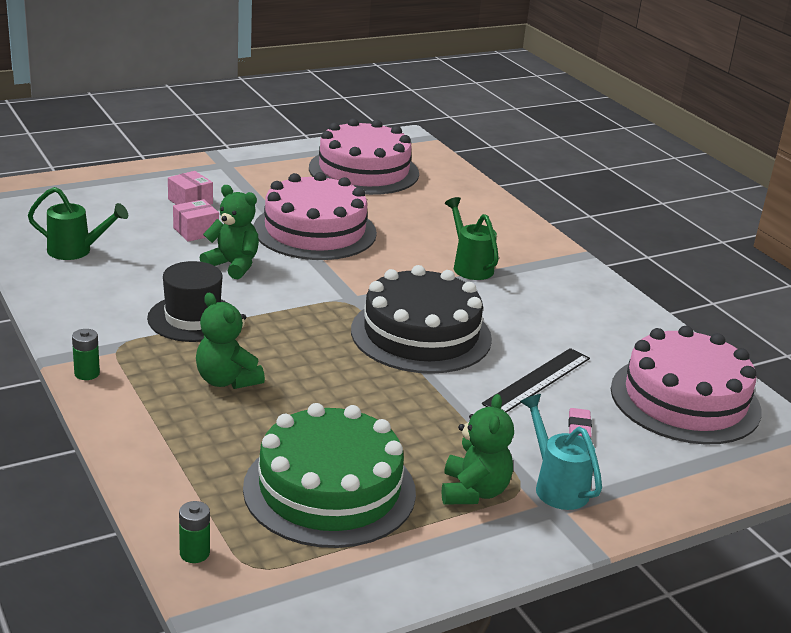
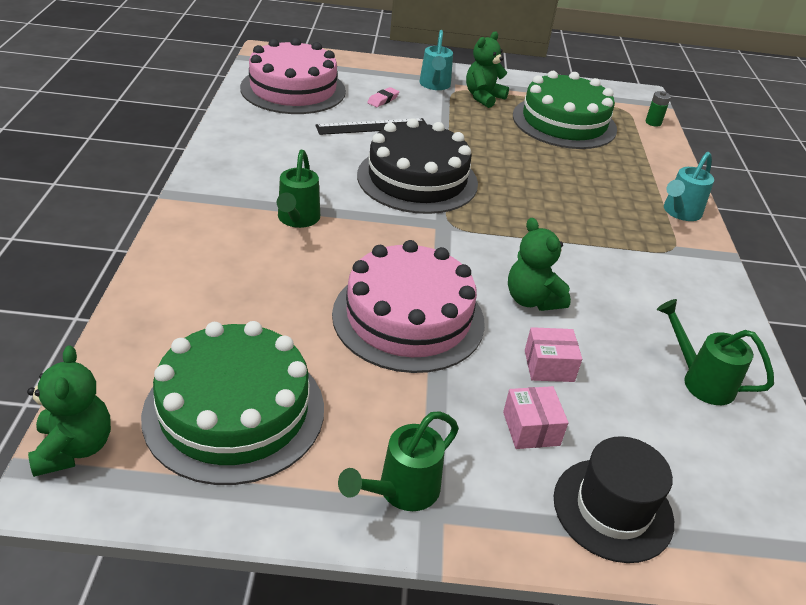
camera: 150 degrees left, 10 degrees up
green battery [72,329,100,380] -> none
black hat [147,261,228,342] -> black hat moved to [554,436,674,563]
green teddy bear [196,293,265,389] -> green teddy bear moved to [27,346,111,477]
pink cake [309,118,419,195] -> green cake [141,321,324,485]
none -> green watering can [338,411,459,511]
none -> turquoise watering can [664,152,714,221]

